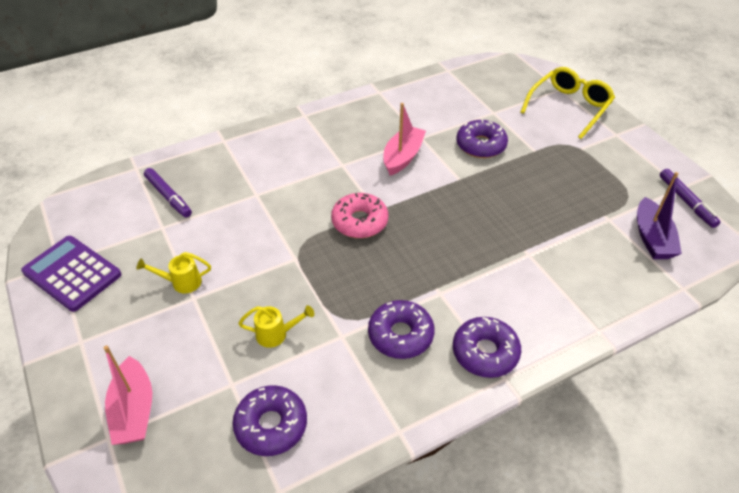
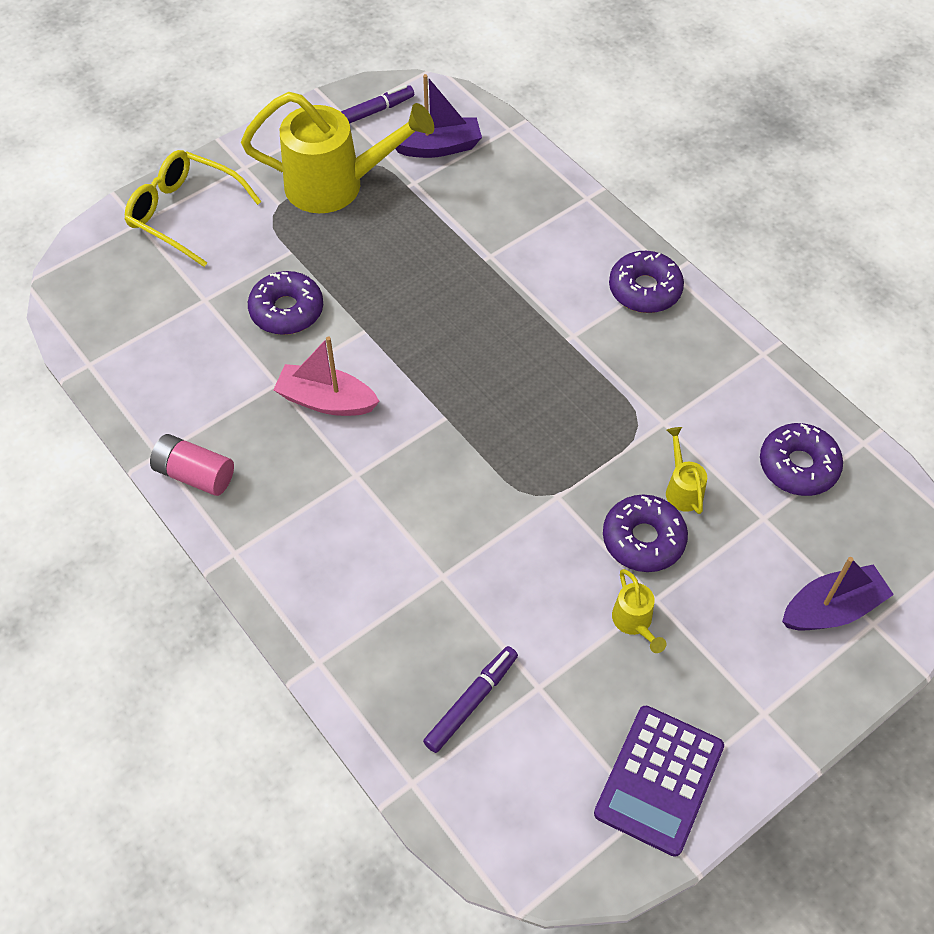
camera: 100 degrees left, 10 degrees up
pink boat [104,345,152,445] -> purple boat [782,557,894,630]
pink donut [331,193,388,238] -> none
purple donut [368,300,435,359] -> purple donut moved to [603,494,688,572]
none -> pink battery [150,434,234,496]
none -> yellow watering can [241,92,434,213]

